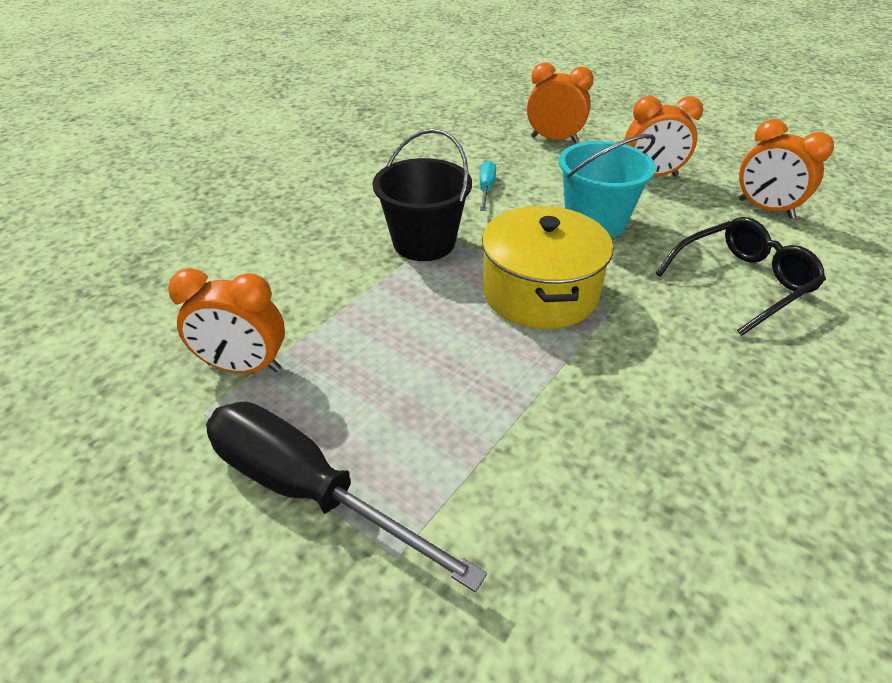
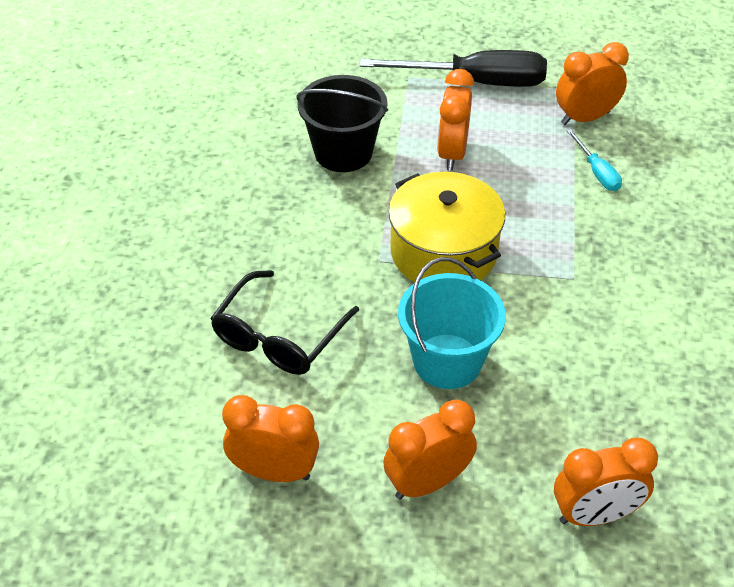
camera: 150 degrees right, 5 degrees up
black bucket [372,129,472,261] -> black bucket moved to [296,75,388,172]
turquoise screwdriver [480,161,496,211] -> turquoise screwdriver moved to [567,129,622,191]
none -> orange clock [437,69,474,171]

